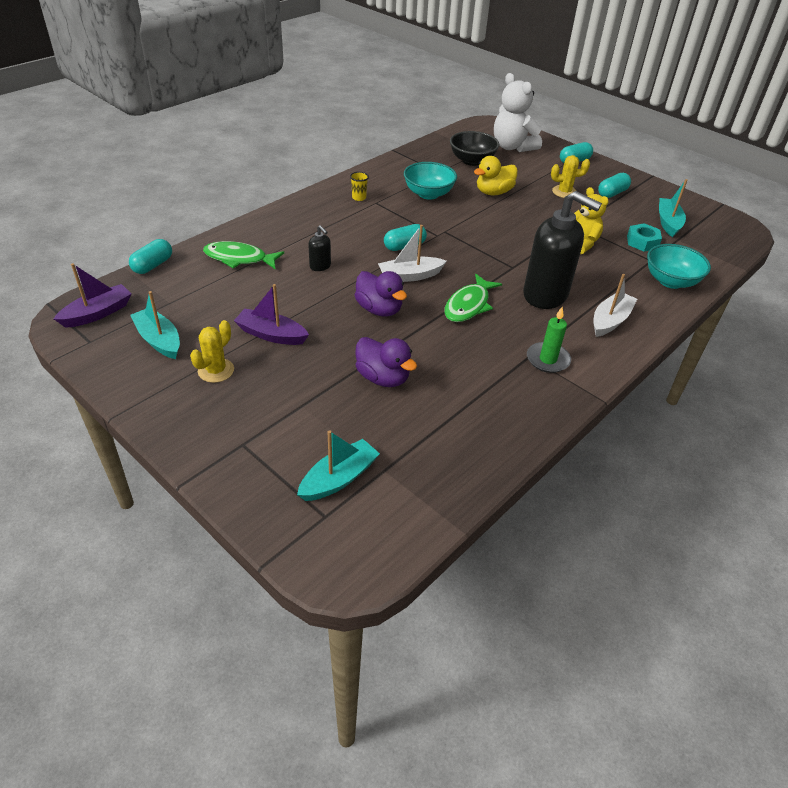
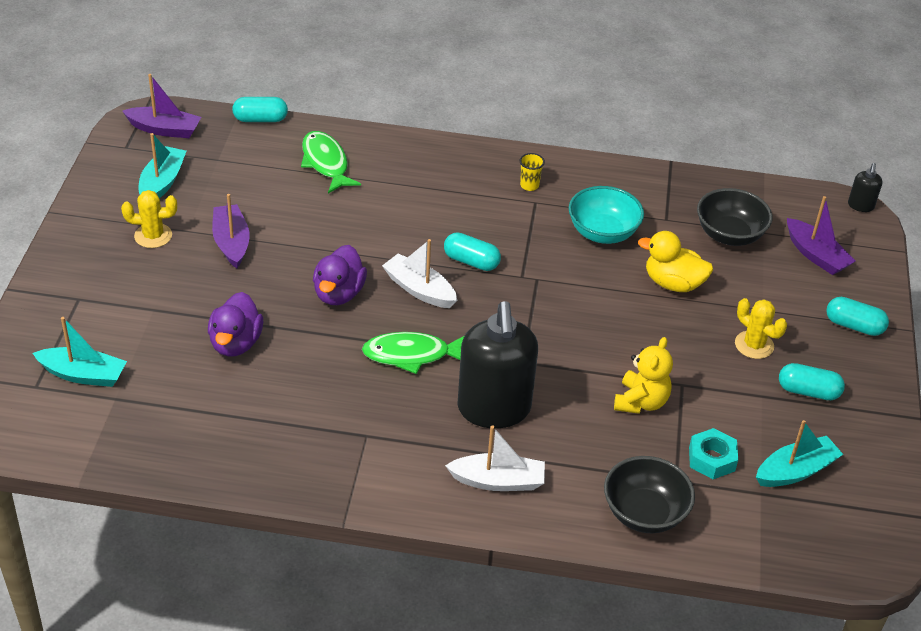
camera: 55 degrees right, 0 degrees up
black soap dispenser [308,225,331,271] -> black soap dispenser moved to [848,163,883,212]
white teddy bear [494,73,542,152] -> purple boat [787,196,855,275]
green candle [527,306,571,373] -> none
turquoise bowl [647,244,711,289] -> black bowl [604,456,695,533]

